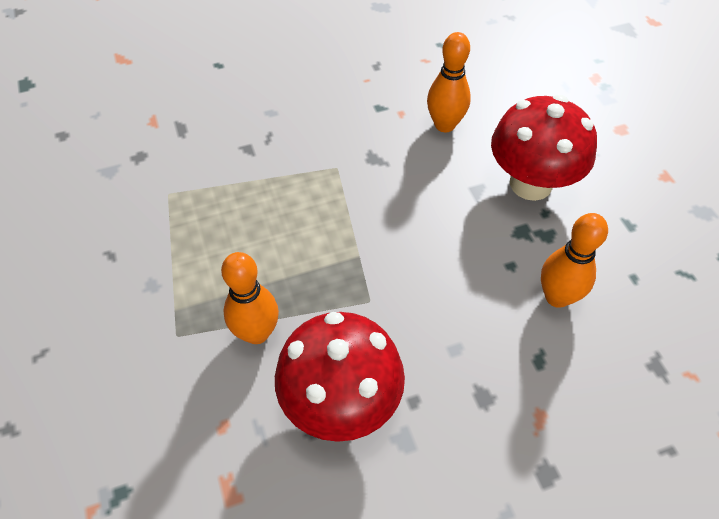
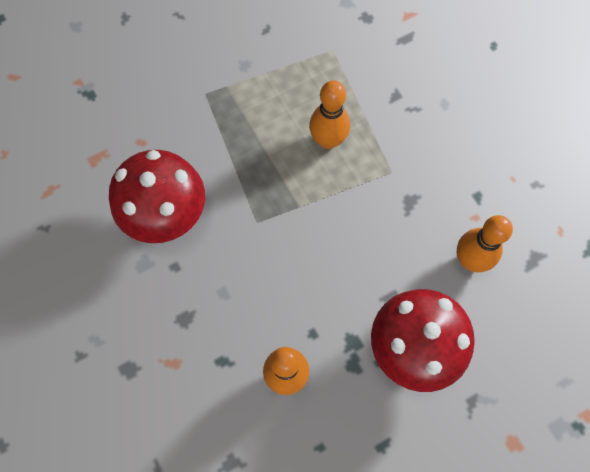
camera: 80 degrees right, 15 degrees up
orange bowling pin [221,252,279,344] -> orange bowling pin moved to [309,80,350,149]

